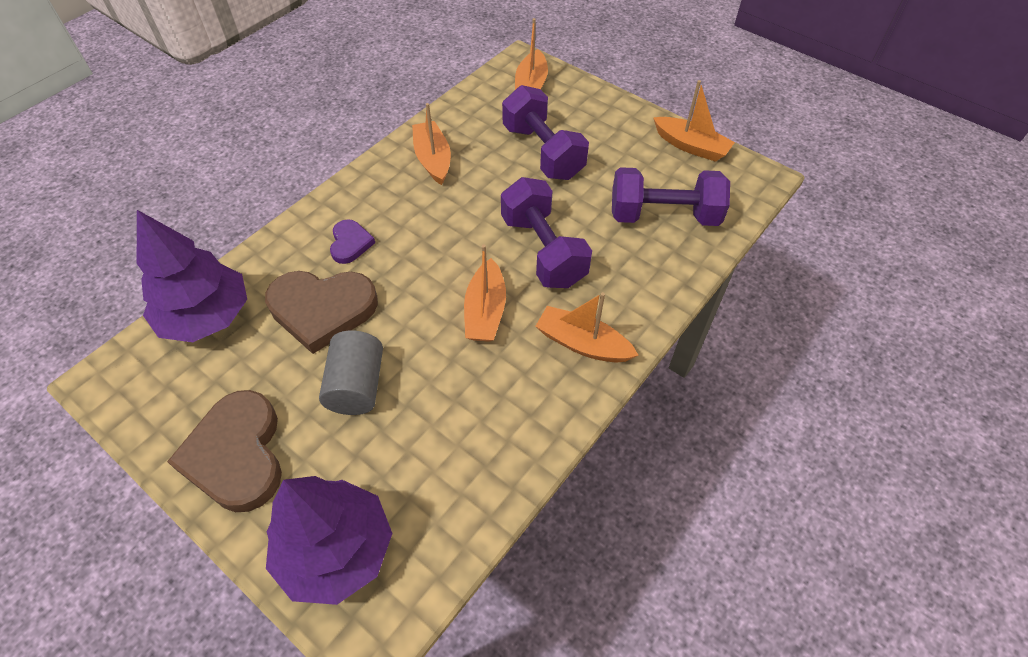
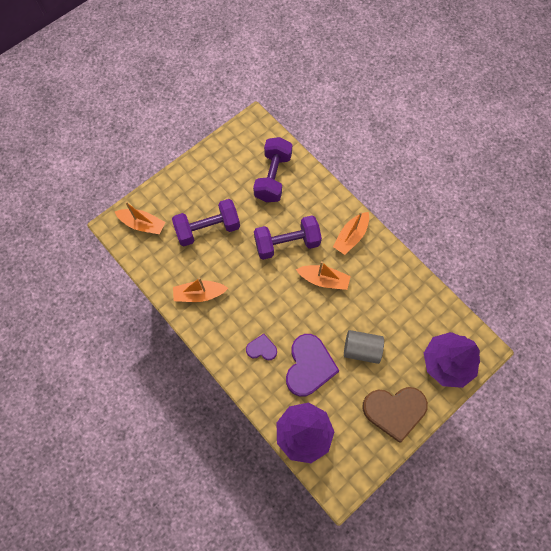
camera: 80 degrees left, 15 degrees up
brown heart [265,271,378,354] -> purple heart [286,334,339,397]
orange boat [653,80,735,162] -> none

